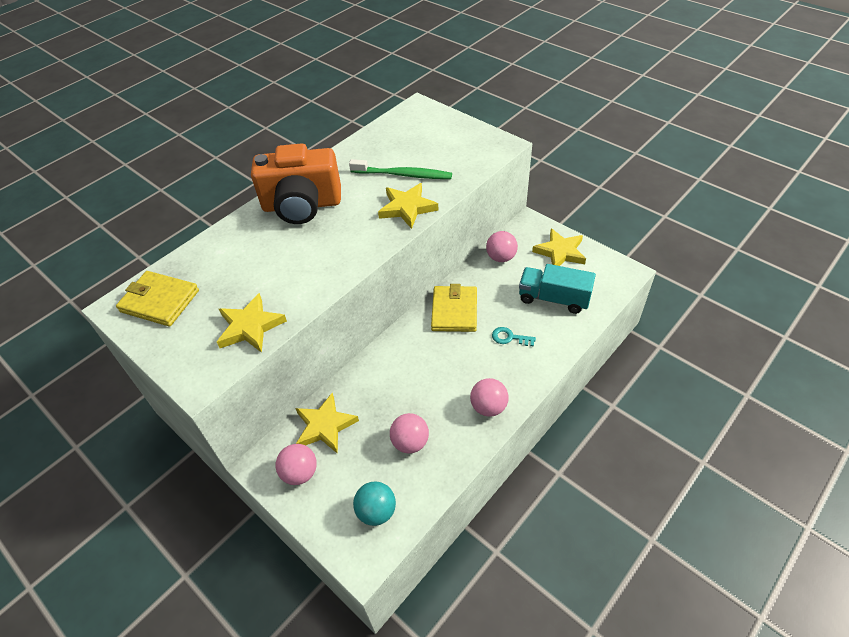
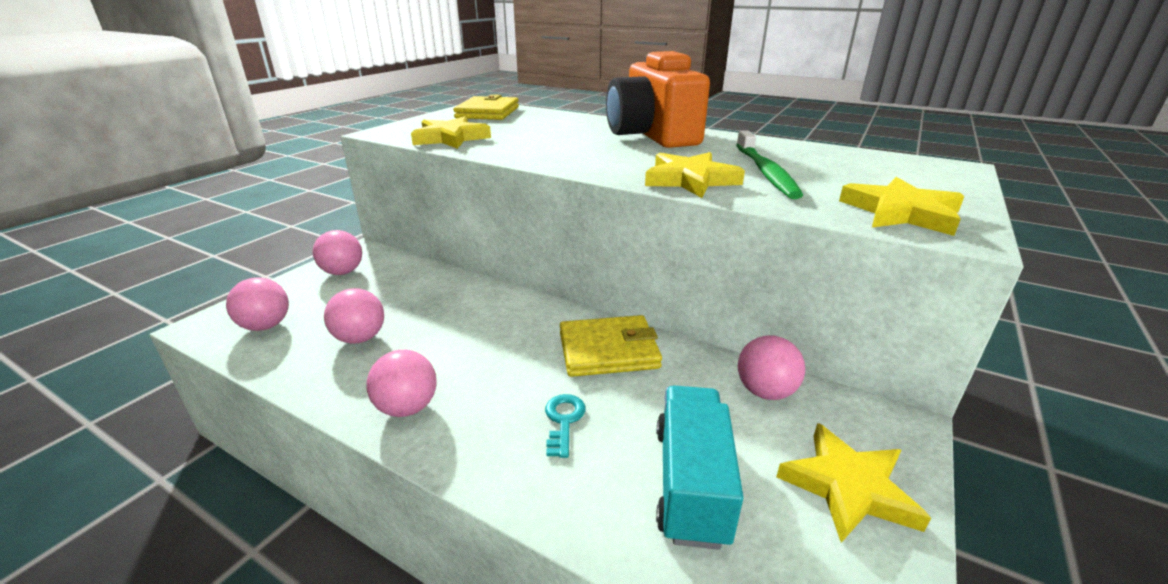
camera: 75 degrees right, 20 degrees down
yellow star [295,393,359,454] -> yellow star moved to [839,177,965,236]
turquoise ball [353,482,396,526] -> pink ball [226,277,289,331]

